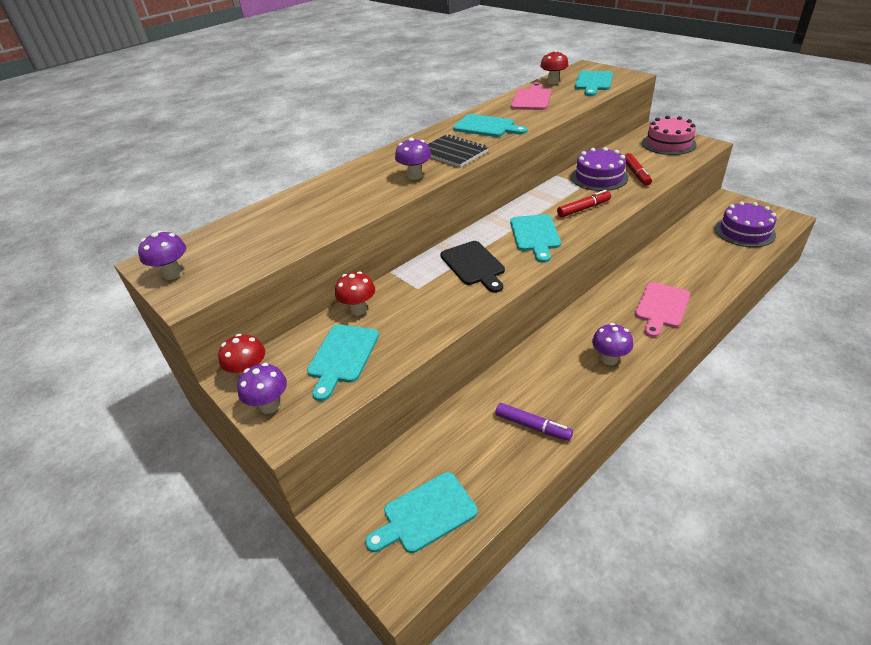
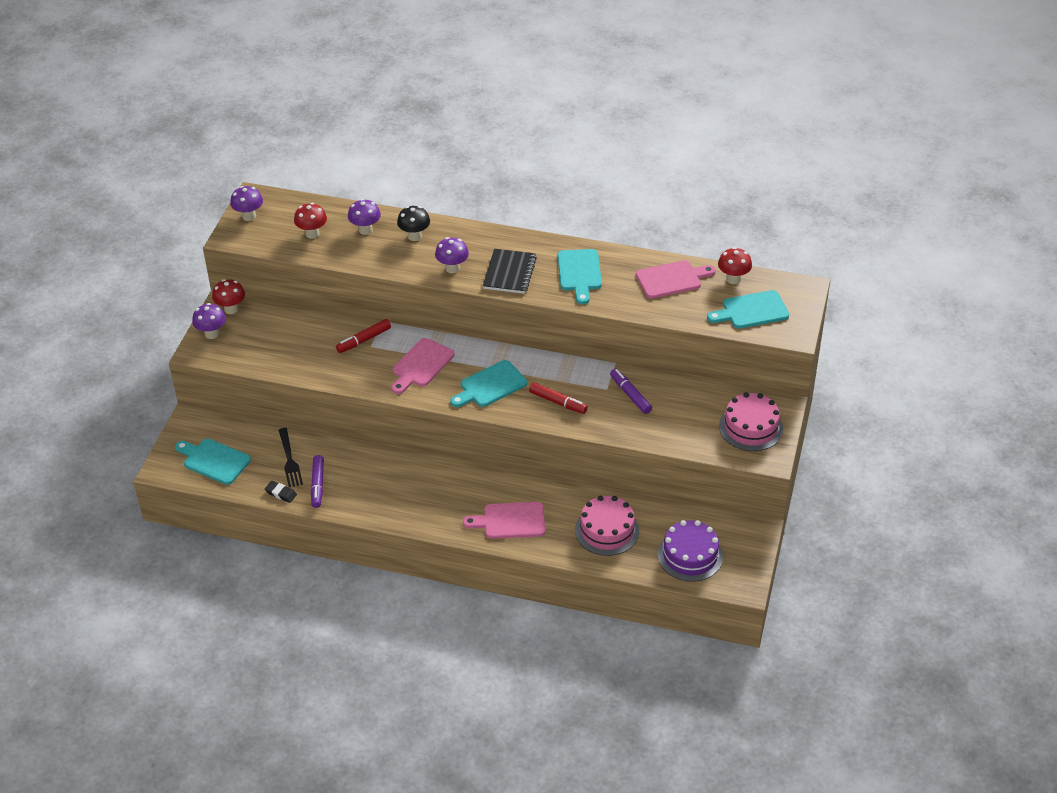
camera: 55 degrees right, 5 degrees up
turquoise cutting board [307,325,379,401] -> none
red mushroom [335,271,375,315] -> red mushroom moved to [294,203,327,239]
black cutting board [440,241,505,293] -> pink cutting board [392,338,455,394]
purple cake [571,147,628,191] -> purple marker [610,368,652,414]
purple mushroom [592,323,633,365] -> purple mushroom moved to [348,199,381,235]
red marker [625,153,652,186] -> red marker moved to [336,319,391,353]
none -> black eraser [265,481,297,503]
none -> black fork [279,428,303,487]
none -> black mushroom [397,206,430,241]
none -> pink cake [575,496,639,556]

